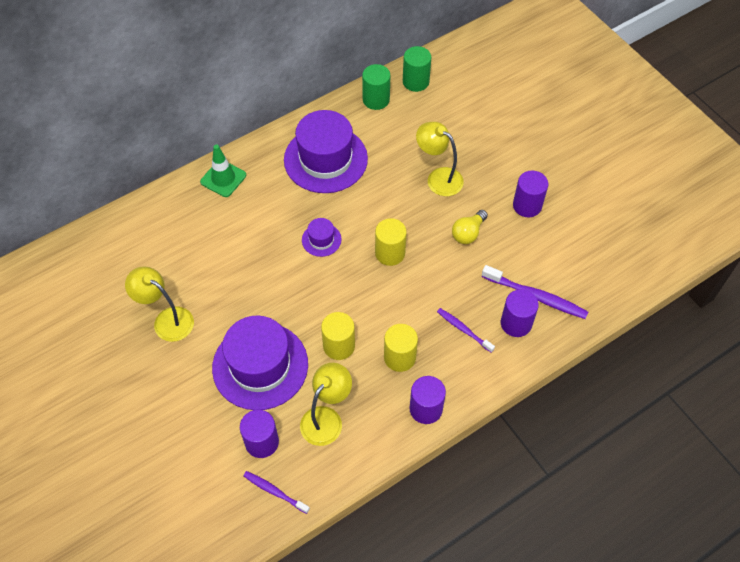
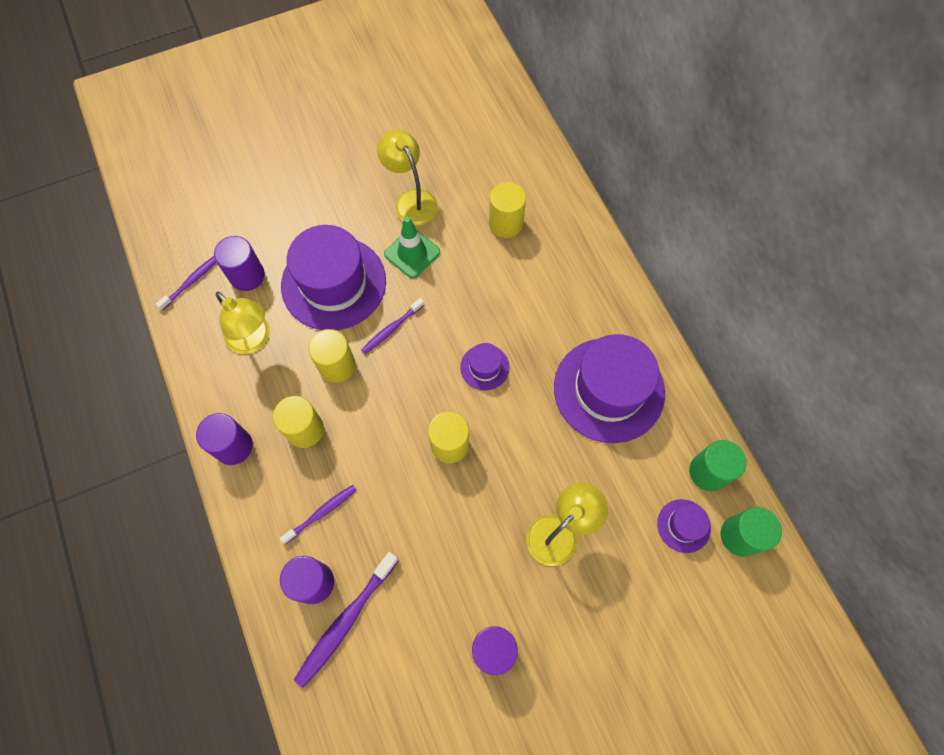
camera: 100 degrees right, 10 degrees up
yellow lamp [125,267,194,342] -> yellow lamp turned 75 degrees counterclockwise [377,130,438,226]
green traffic cone [200,145,246,197] -> green traffic cone moved to [384,216,440,278]
yellow light bulb [452,210,488,244] -> none
none -> purple toothbrush [361,298,424,354]
none -> yellow cylinder [489,182,526,238]
none -> purple hat [657,499,711,553]

